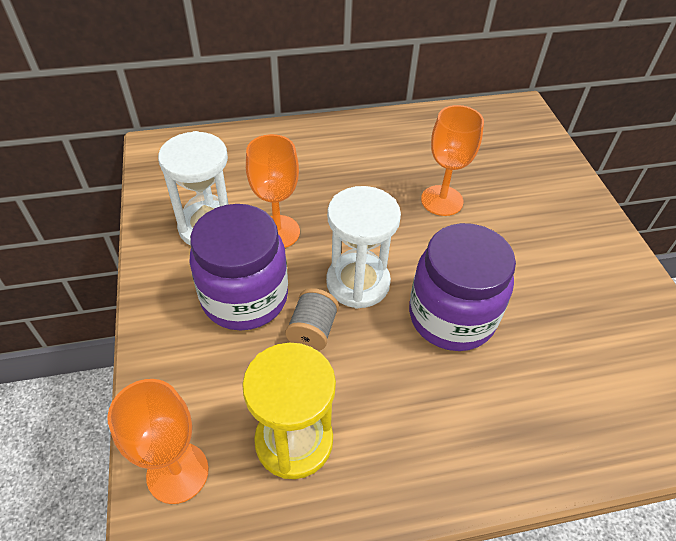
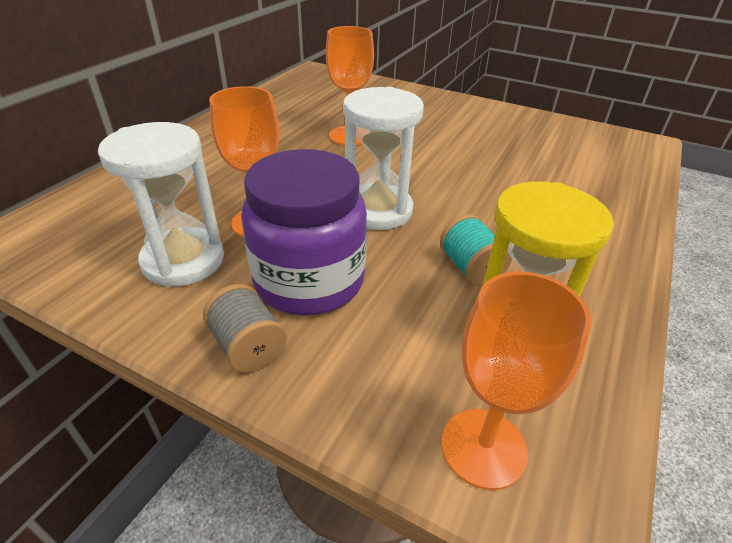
camera: 50 degrees left, 10 degrees down
grey spool [285,288,339,351] -> grey spool moved to [203,284,287,373]
purple jar [409,223,516,351] -> none
none -> turquoise spool [440,214,512,286]

